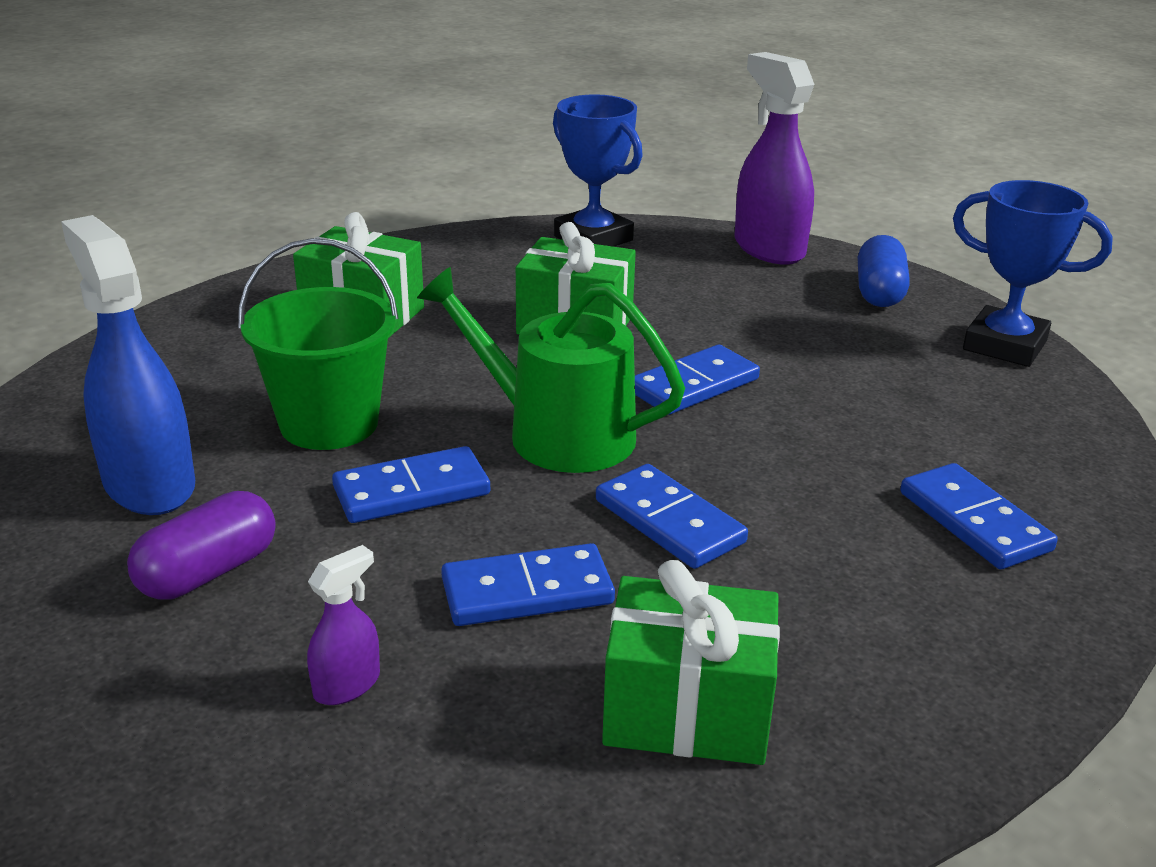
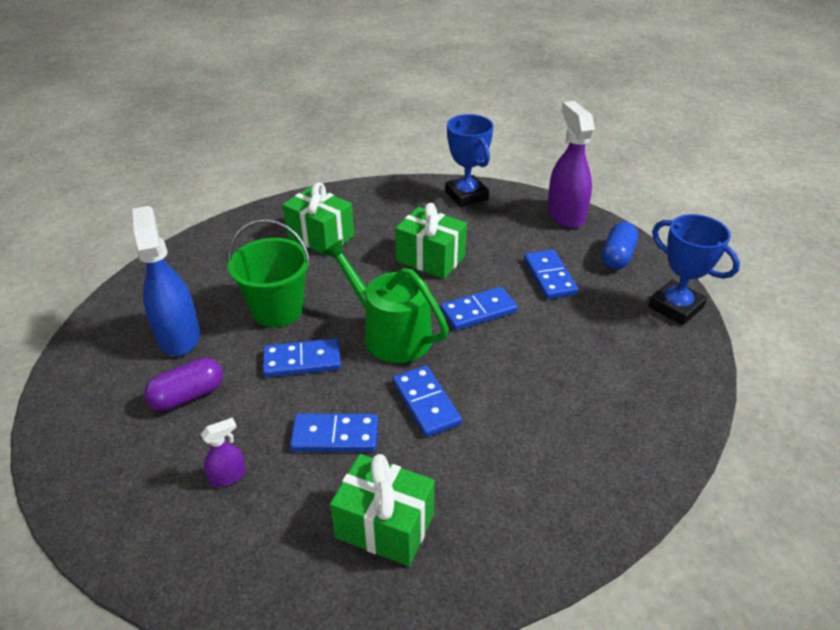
camera: 15 degrees right, 10 degrees up
blue domino [900,463,1058,569] -> blue domino moved to [524,250,578,299]

